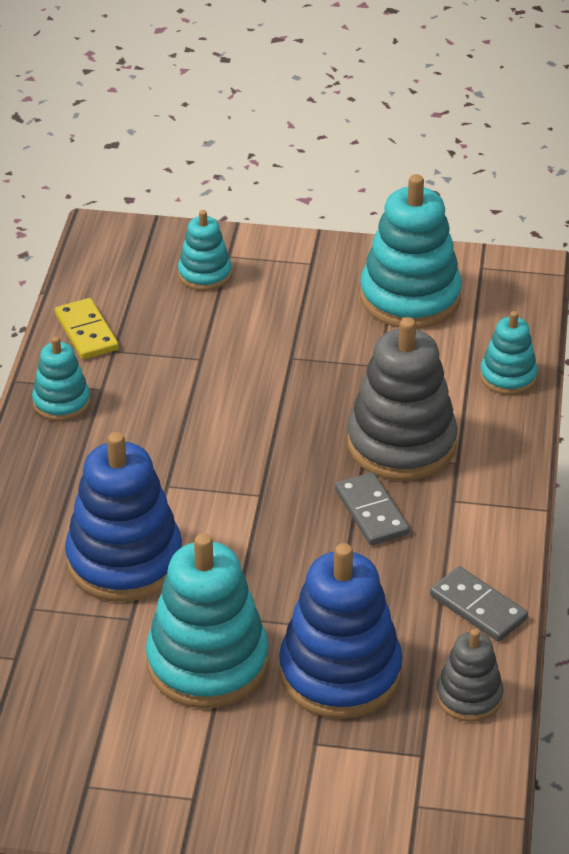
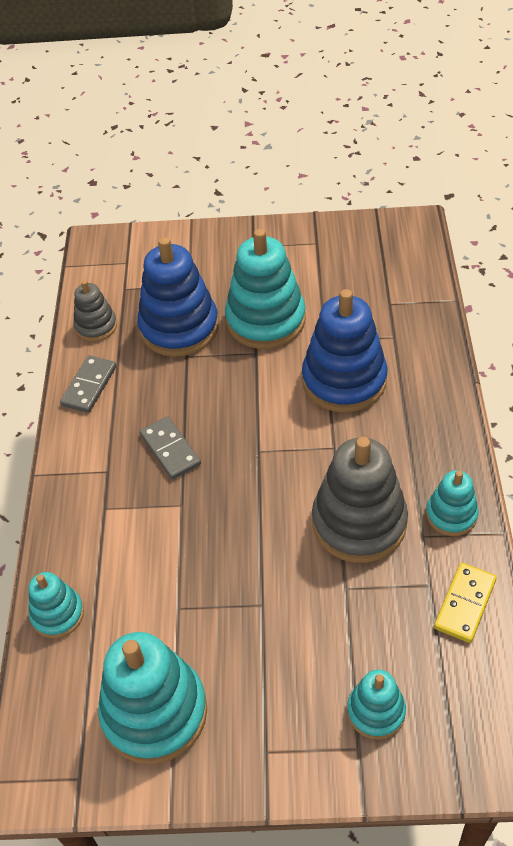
camera: 175 degrees right, 10 degrees up
yellow domino [55,298,119,359] -> yellow domino turned 60 degrees clockwise [434,563,497,643]
grey stacking toy [347,317,458,481] -> grey stacking toy moved to [312,437,408,563]
grey domino [430,566,528,642] -> grey domino turned 75 degrees clockwise [60,355,116,413]

